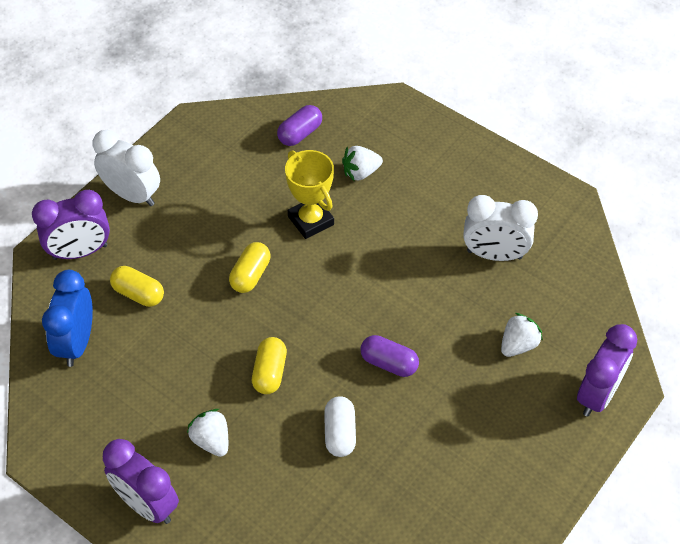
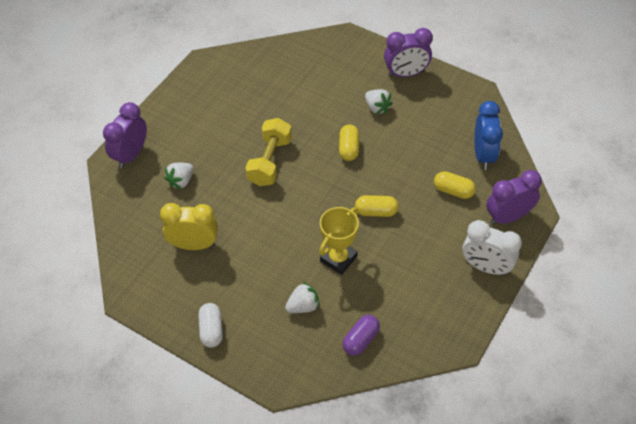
camera: 175 degrees right, 0 degrees up
purple clock [103,439,179,524] -> purple clock turned 135 degrees clockwise [384,28,433,77]
yellow capsule [229,242,270,293] -> yellow capsule turned 75 degrees clockwise [355,195,399,217]
yellow trophy [285,150,334,239] -> yellow trophy turned 75 degrees clockwise [319,207,359,275]
white capsule [324,396,356,457] -> white capsule moved to [198,303,223,348]
purple capsule [361,335,419,377] -> yellow dumbbell [246,118,292,186]
white clock [463,195,538,261] -> yellow clock [160,203,218,250]

